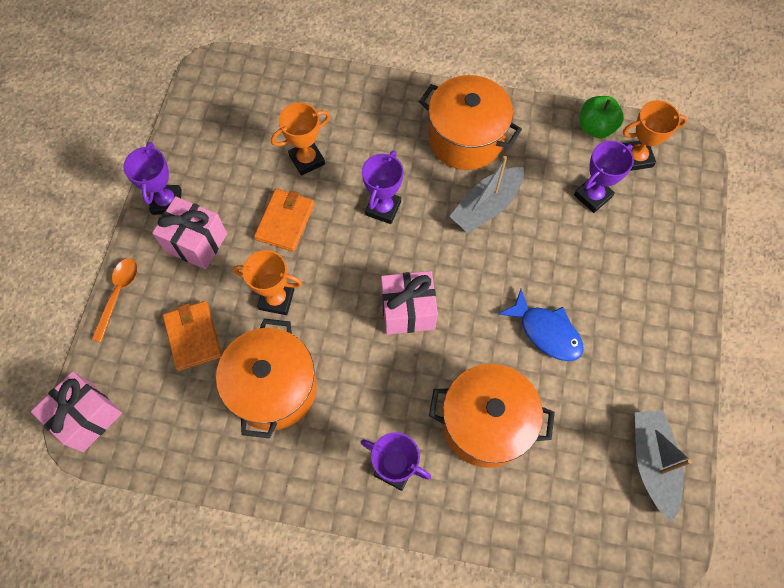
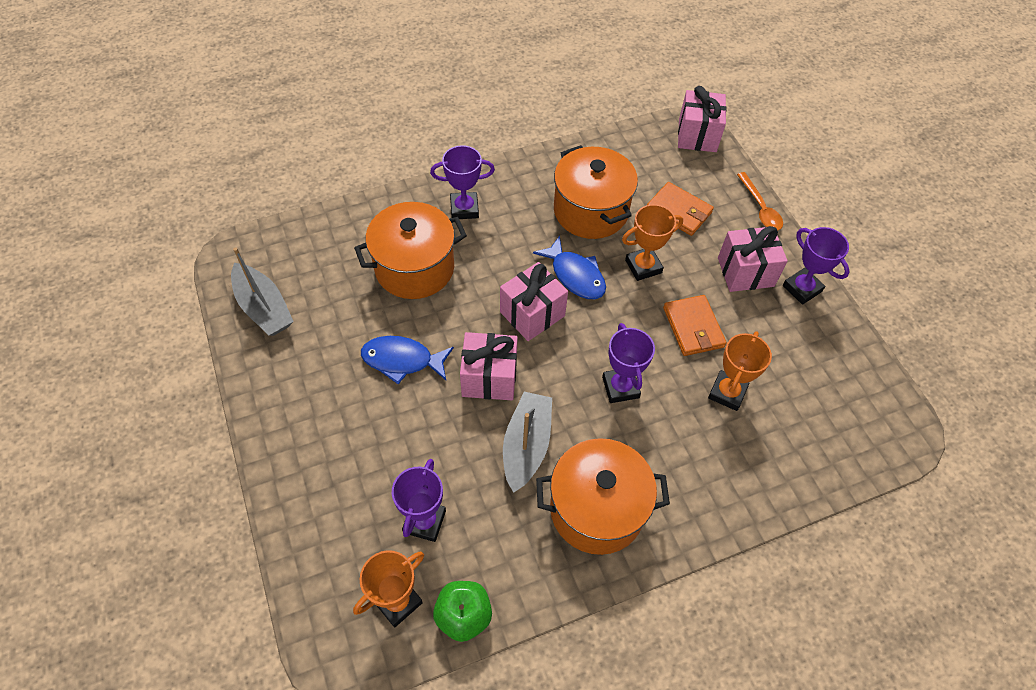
camera: 145 degrees right, 10 degrees down
none -> pink gift [460,332,518,400]
none -> blue fish [533,236,606,299]

